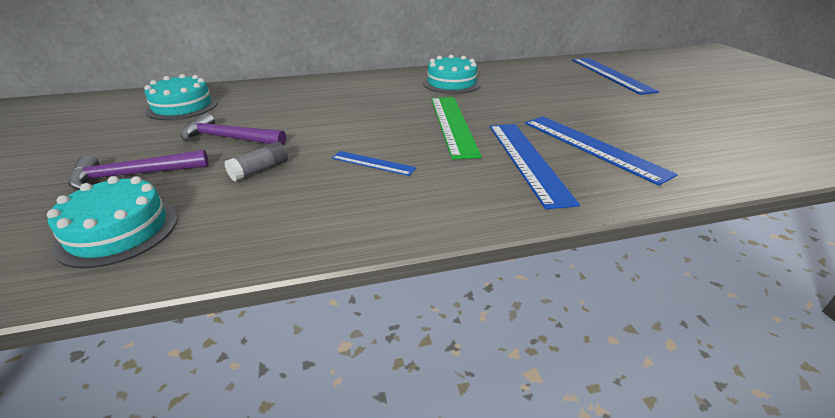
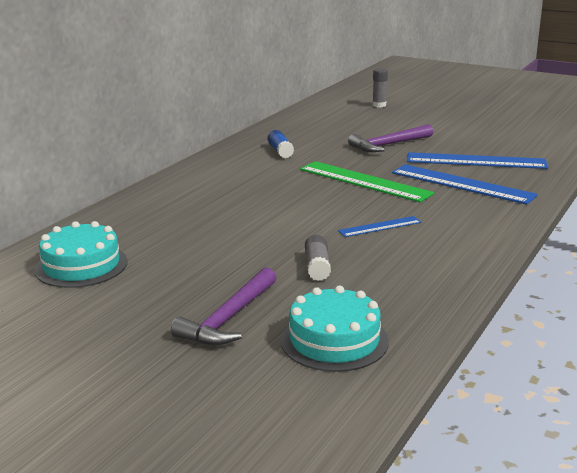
camera: 45 degrees left, 10 degrees down
purple hammer [181,113,286,145] -> purple hammer moved to [348,124,433,152]
turquoise cake [423,55,481,94] -> blue glue stick [267,130,294,158]
blue ruler [572,58,659,95] -> grey glue stick [372,68,388,107]

